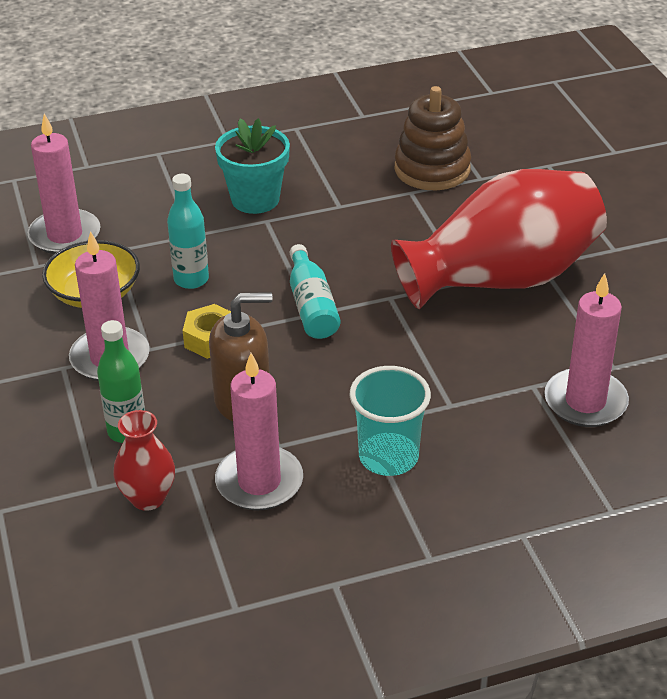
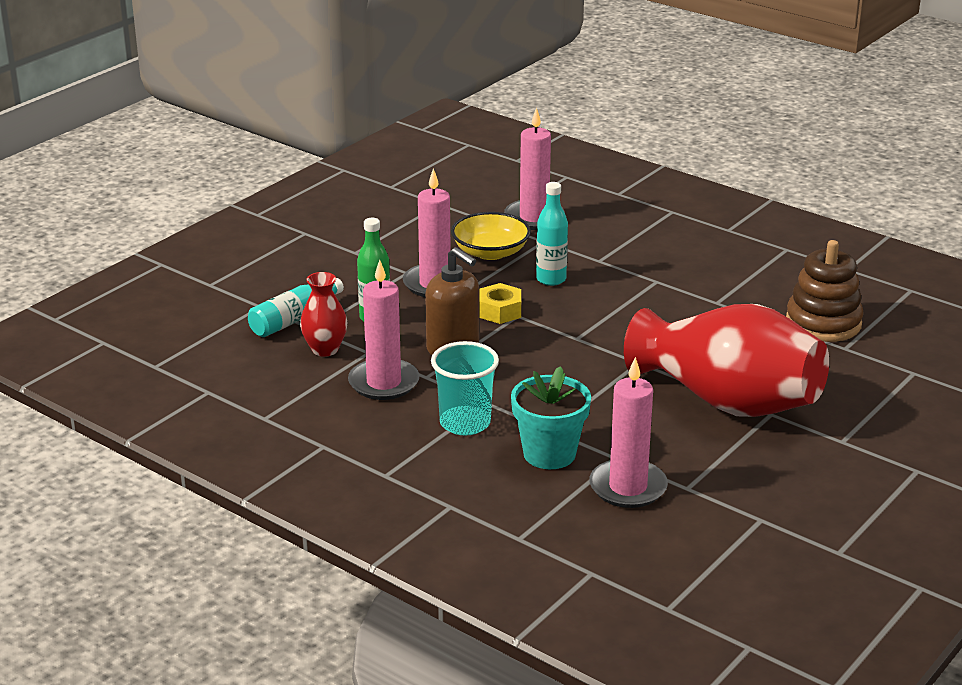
camera: 55 degrees right, 10 degrees down
turquoise flower pot [215,118,290,214] -> turquoise flower pot moved to [511,366,591,469]
turquoise bottle [290,244,340,339] -> turquoise bottle moved to [248,278,344,337]

